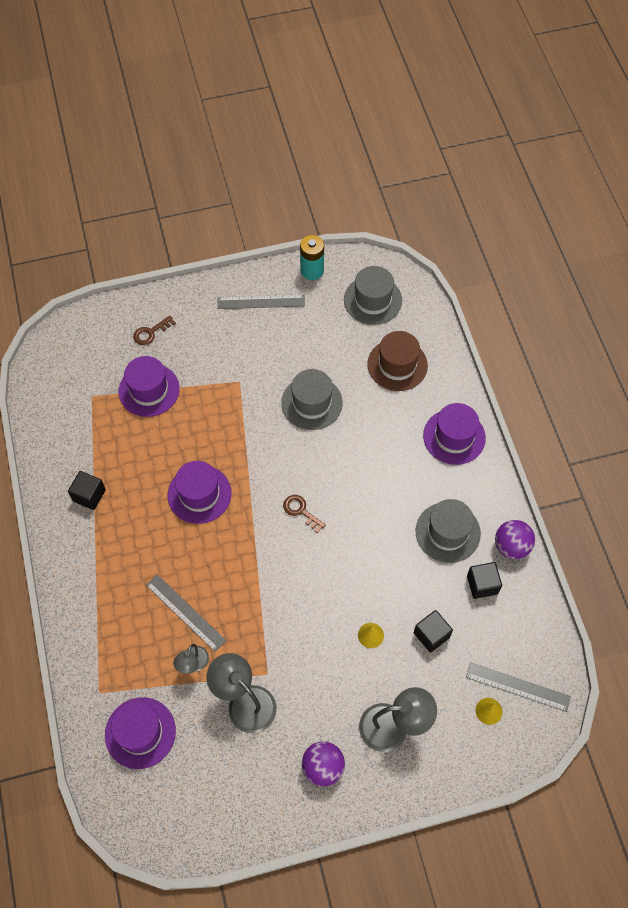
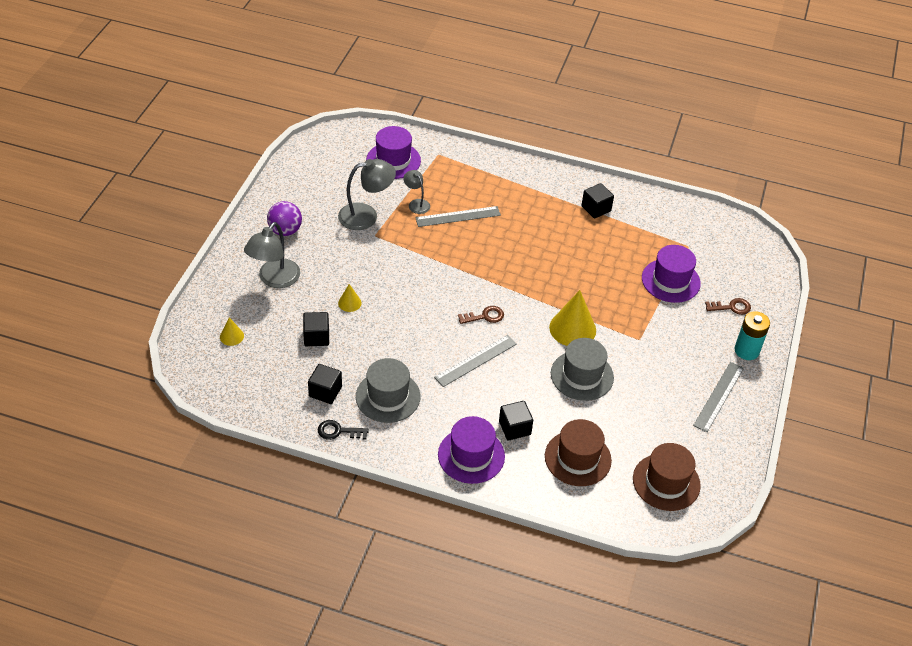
camera: 120 degrees right, 15 degrees down
brown key [133,315,176,345] -> brown key turned 90 degrees clockwise [705,298,751,315]
purple hat [168,461,232,524] -> none
turquoise battery [300,235,324,280] -> turquoise battery moved to [735,311,770,360]
grey hat [344,266,402,325] -> brown hat [633,443,701,511]
grey ruler [466,662,571,712] -> grey ruler moved to [434,335,517,387]
purple ball [495,520,535,559] -> black key [318,420,369,440]
none -> black cube [499,401,533,441]
none -> yellow cone [549,290,596,346]

